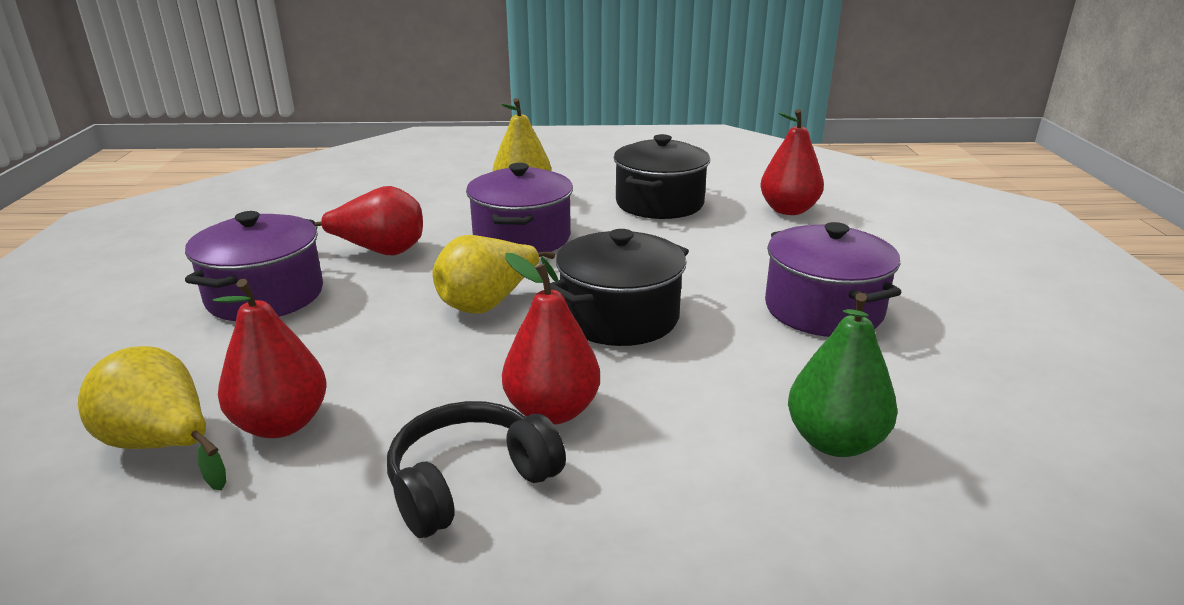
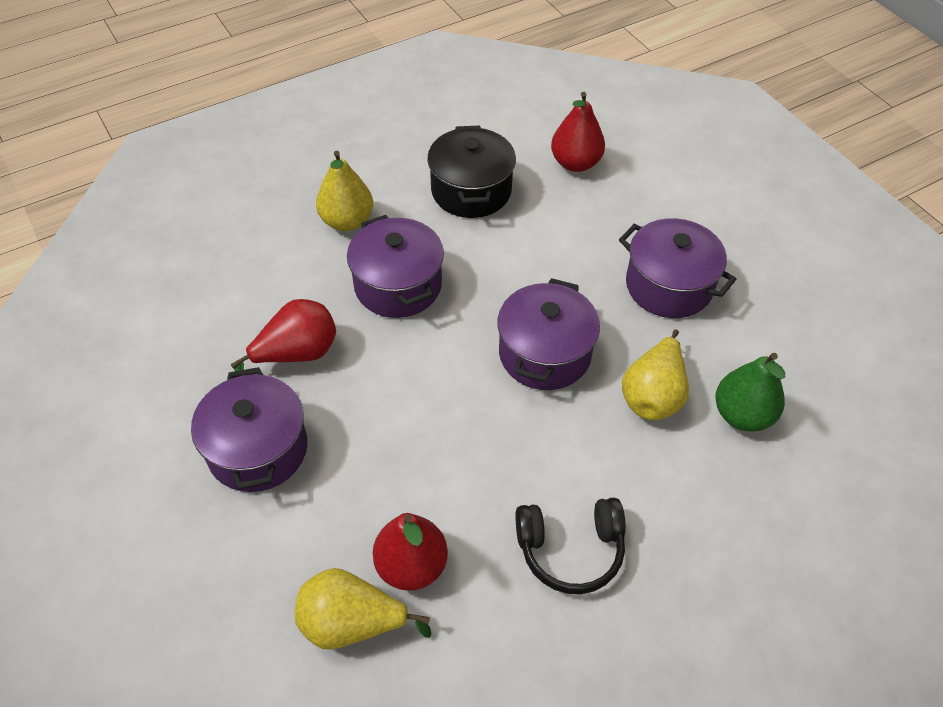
camera: 30 degrees left, 25 degrees up
black headphones [387,401,566,538] -> black headphones turned 120 degrees counterclockwise [515,498,626,594]
yellow pear [432,235,558,314] -> yellow pear moved to [622,329,689,420]
red pear [502,253,600,425] -> none
black pot [550,229,689,346] -> purple pot [497,278,600,390]

